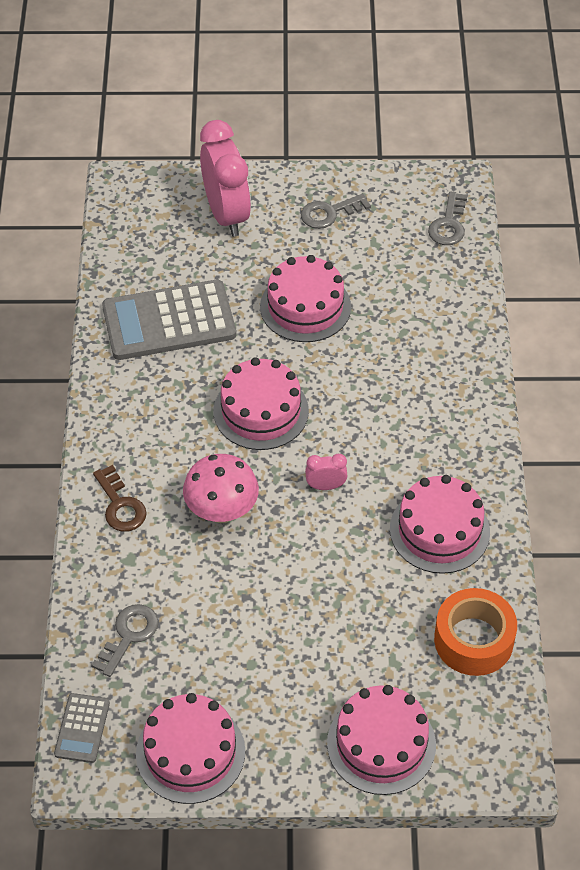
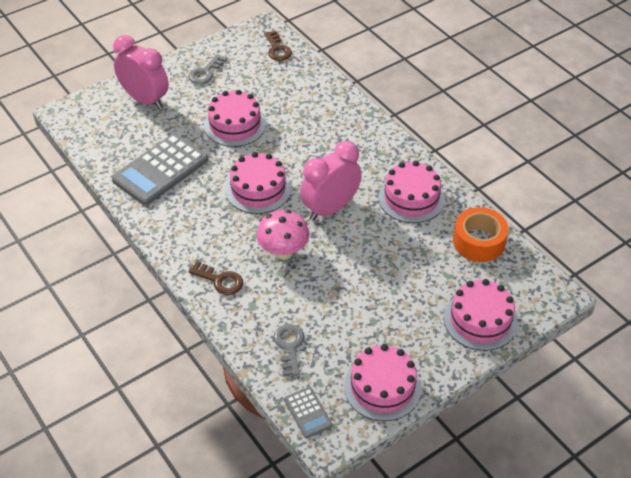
camera: 35 degrees left, 5 degrees down
pink clock [305,454,347,490] -> pink clock [300,141,362,221], size x2.29
grey key [428,191,468,245] -> brown key [264,30,292,61]

